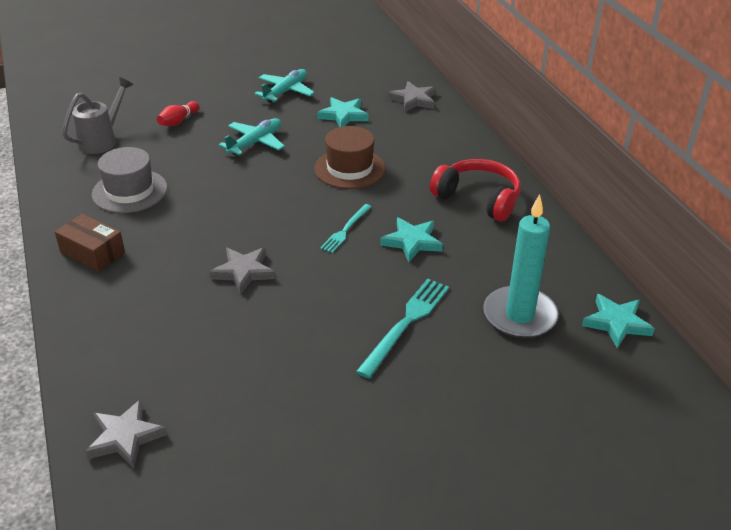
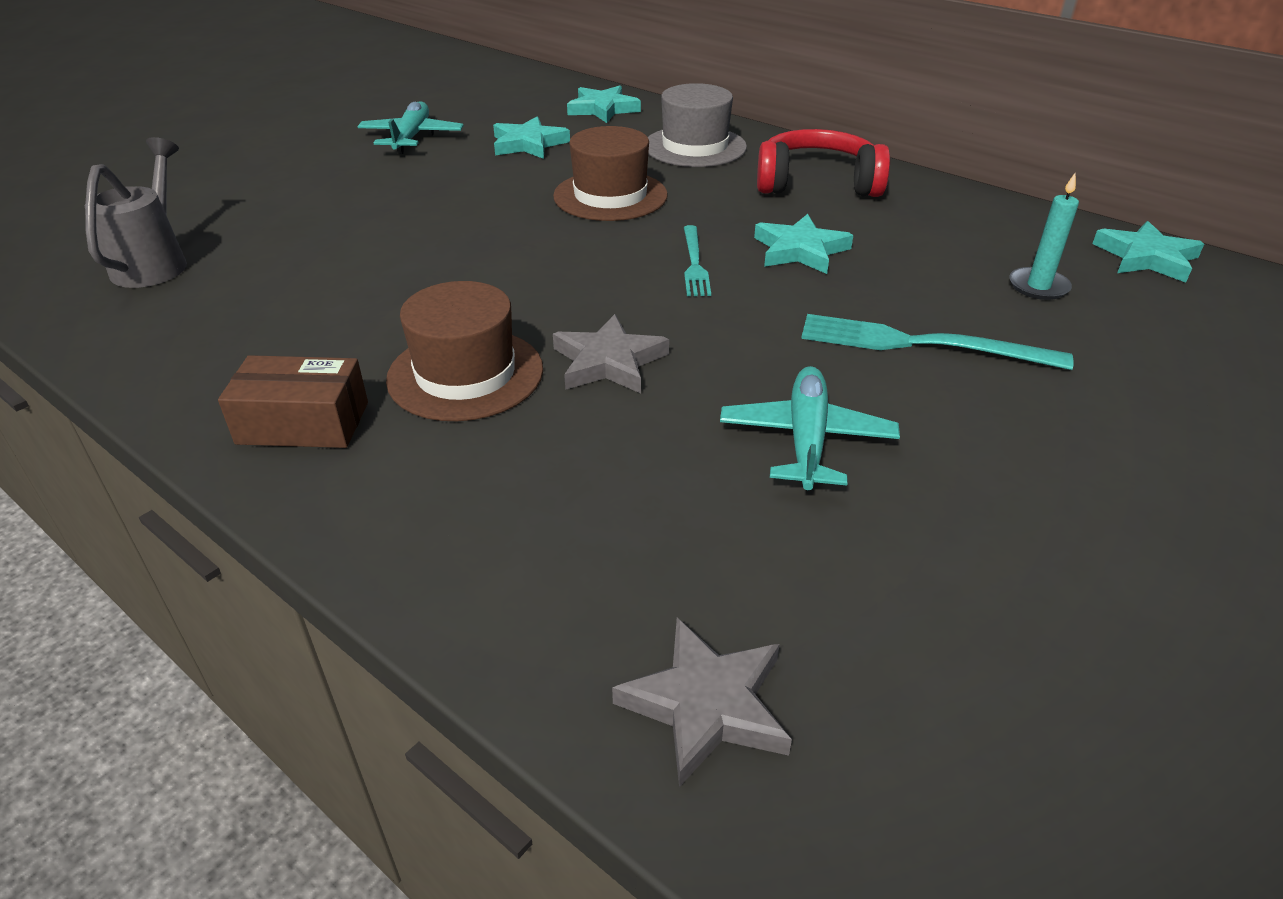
camera: 30 degrees left, 0 degrees up
grey hat [92,147,168,213] -> grey hat moved to [648,83,747,167]
red bowling pin [157,101,199,126] -> none
turquoise plane [219,118,285,155] -> turquoise plane moved to [720,366,900,490]
turquoise fork [356,279,449,378] -> turquoise fork turned 75 degrees counterclockwise [801,314,1074,370]
grey star [388,81,436,112] -> turquoise star [567,86,641,123]
turquoise candle [483,194,558,338] -> turquoise candle [1009,173,1079,300], size x0.52
none -> brown hat [386,281,543,421]

